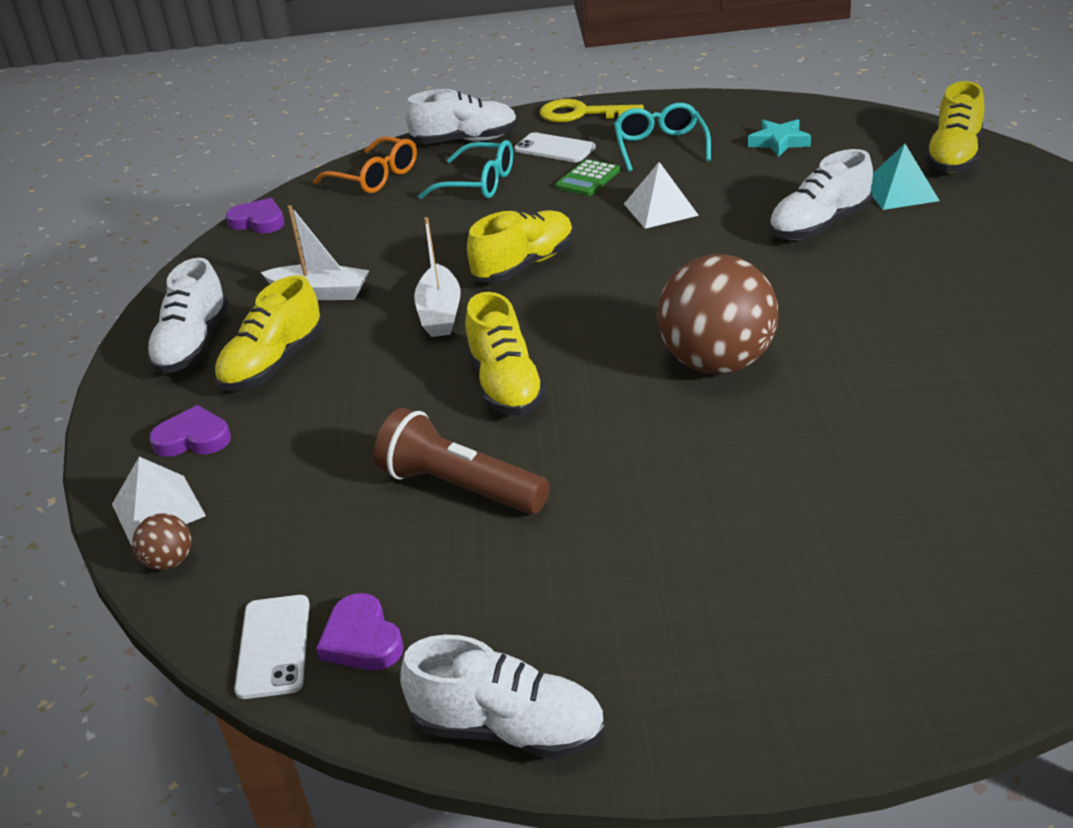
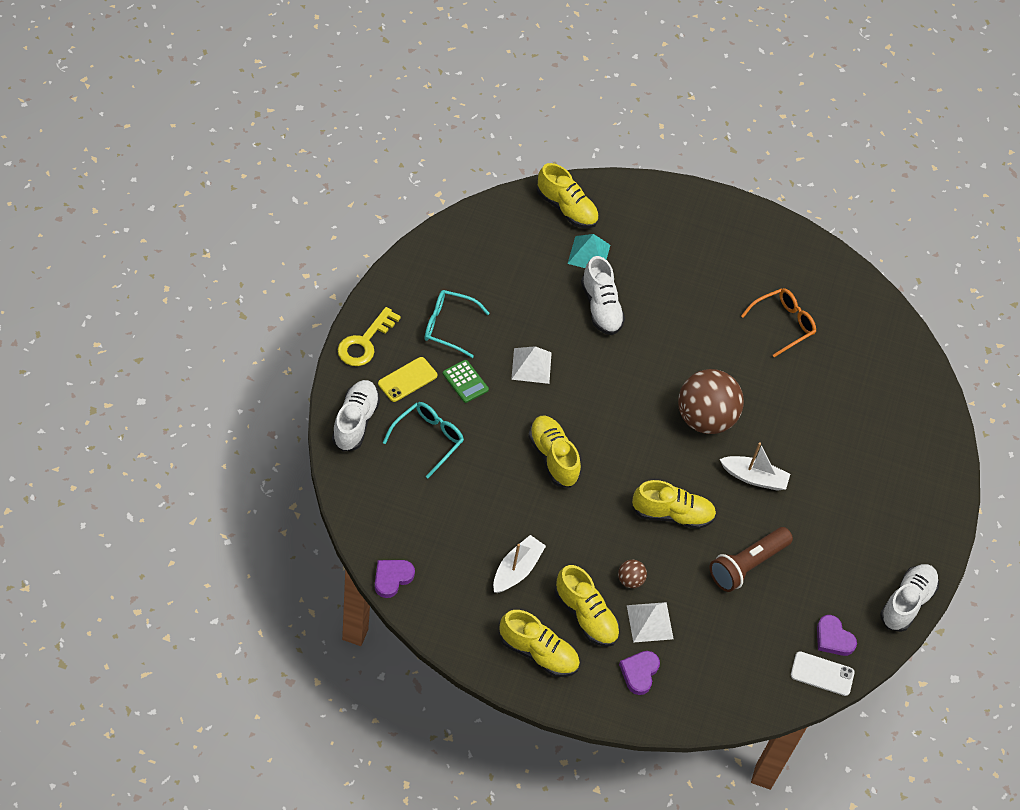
camera: 80 degrees left, 20 degrees up
white pyramid [112,457,206,546] -> white pyramid moved to [627,602,674,643]
brown ball [132,513,191,570] -> brown ball moved to [618,560,647,588]
white shoe [146,258,229,374] -> yellow shoe [500,610,580,677]
orange glasses [313,136,417,193] -> orange glasses moved to [741,288,816,357]
purple heart [316,593,404,670] -> purple heart turned 60 degrees clockwise [817,615,857,656]
white boat [414,217,461,337] -> white boat moved to [720,442,790,491]
white phone [514,132,596,162] -> yellow phone [378,357,437,402]
turquoise star [748,119,811,157] -> none

